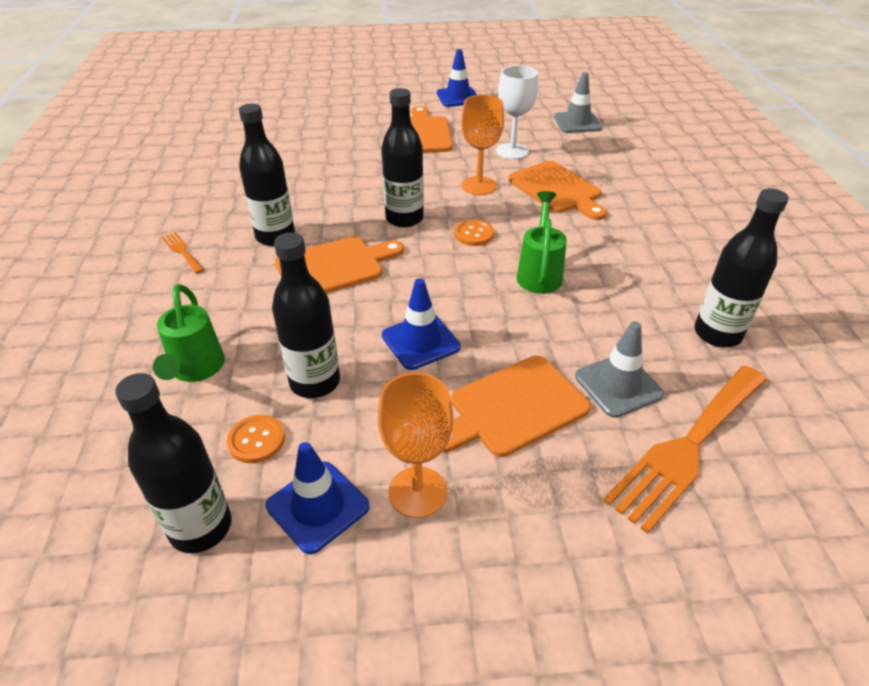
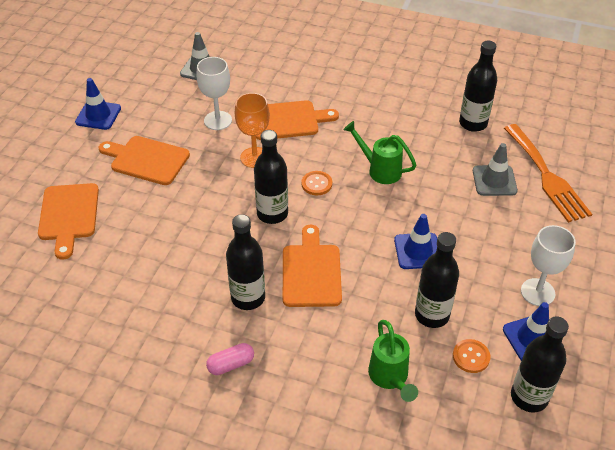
camera: 65 degrees left, 5 degrees up
green watering can [153,284,225,382] -> green watering can turned 60 degrees clockwise [368,320,418,402]
orange fork [162,232,204,274] -> pink capsule [206,343,254,375]
orange goblet [378,372,453,518] -> white goblet [521,225,576,306]
orange cutting board [442,356,591,457] -> orange cutting board moved to [38,183,99,260]

